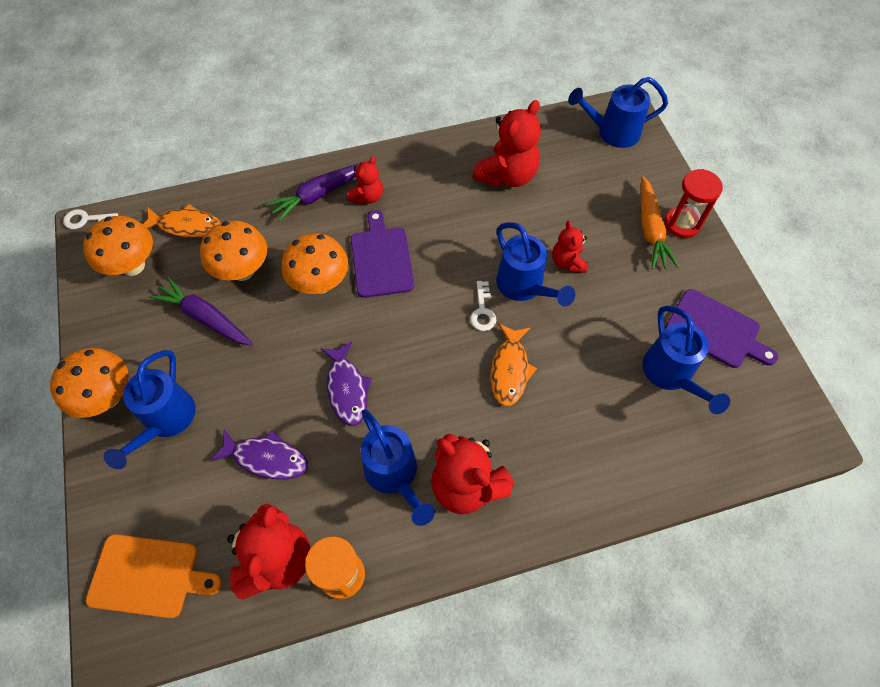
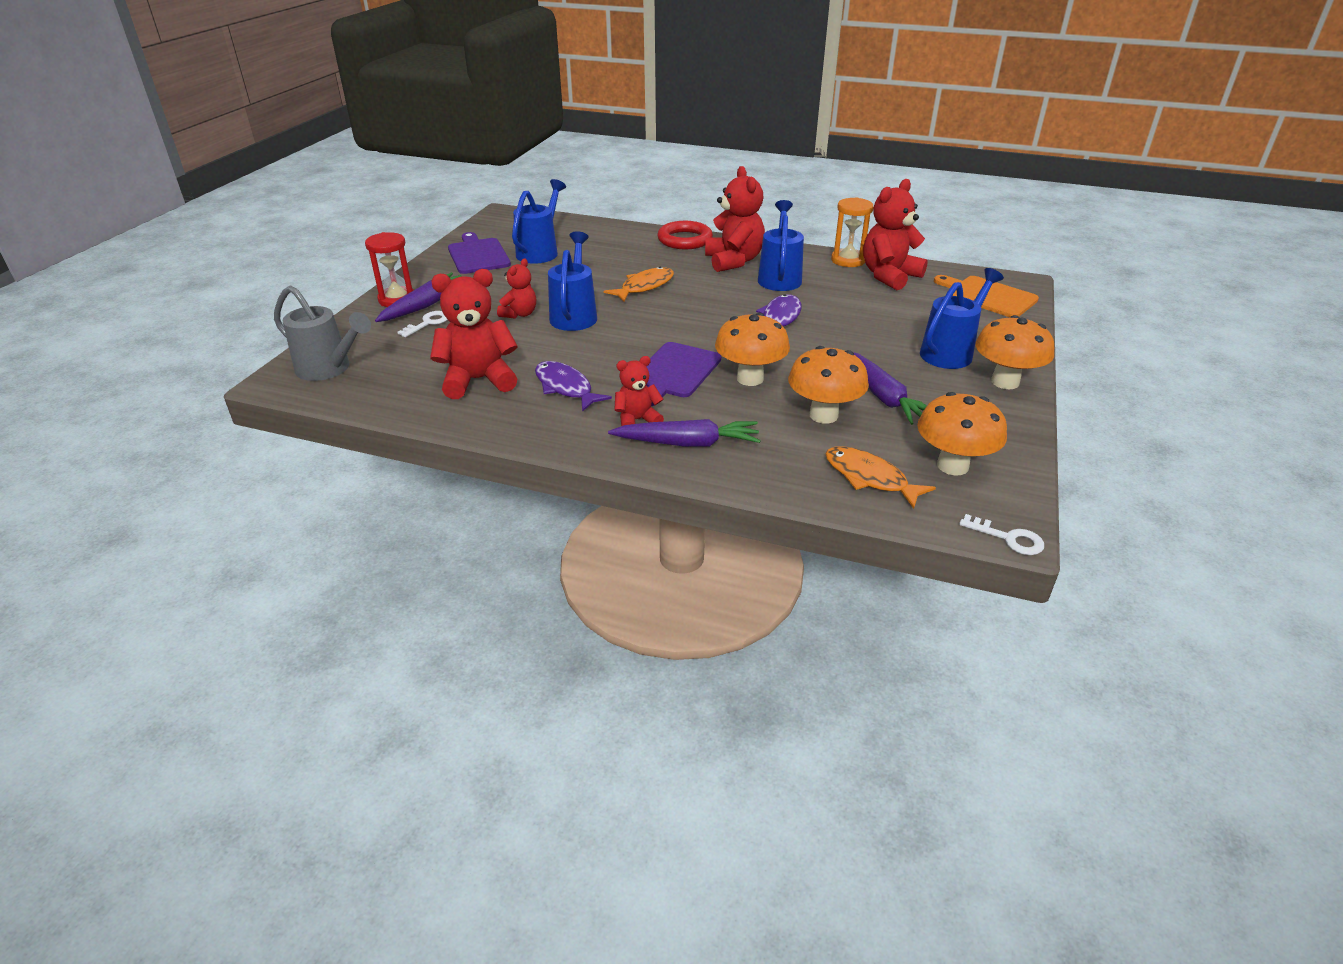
camera: 145 degrees left, 25 degrees down
purple fish [210,430,308,479] -> purple fish moved to [535,361,612,412]
white key [470,281,497,331] -> white key moved to [397,311,448,337]
blue watering can [568,77,668,148] -> grey watering can [274,286,371,381]
orange carrot [641,176,679,269] -> purple carrot [375,272,462,322]
none -> red ring [657,221,713,249]

